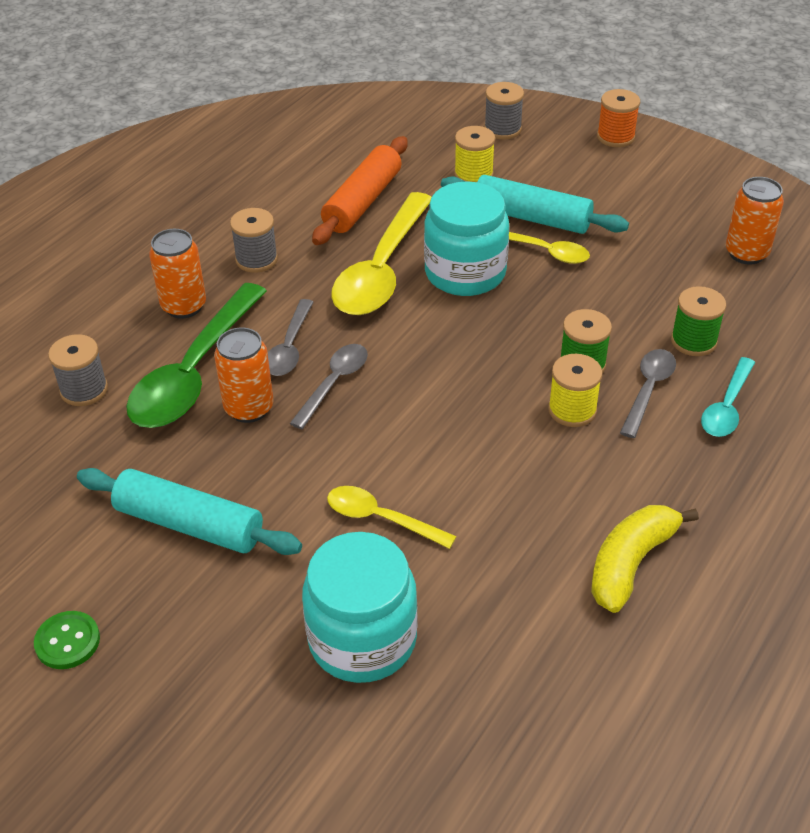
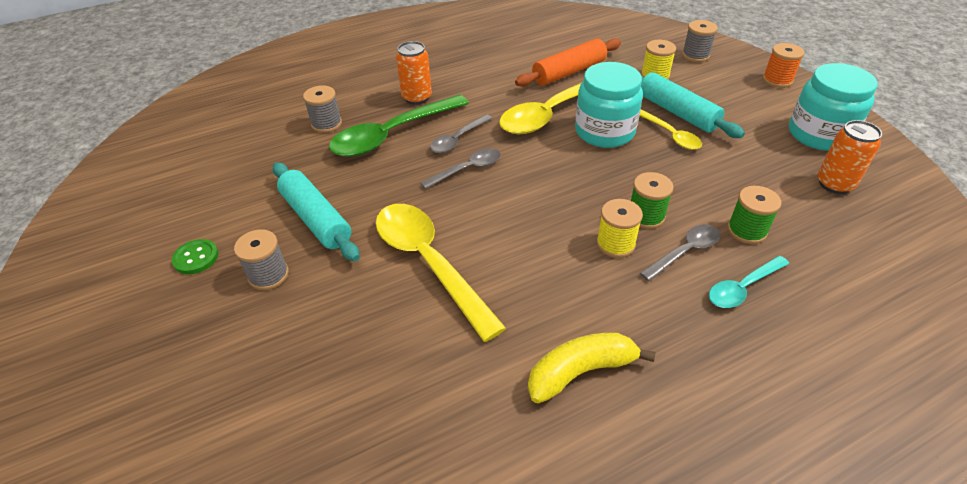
camera: 30 degrees right, 0 degrees up
orange can [214,328,274,423] -> none
grey spool [230,208,278,273] -> grey spool moved to [234,229,289,290]
turquoise jar [302,532,418,683] -> turquoise jar moved to [789,63,878,151]
yellow spoon [327,486,457,549] -> yellow spoon [376,204,506,342], size x1.90

